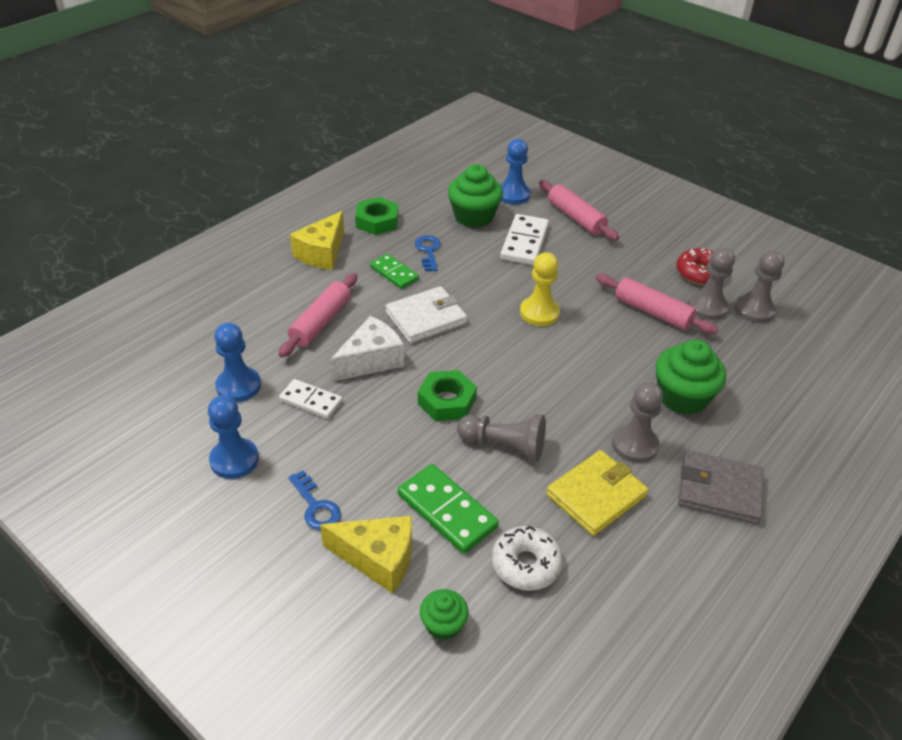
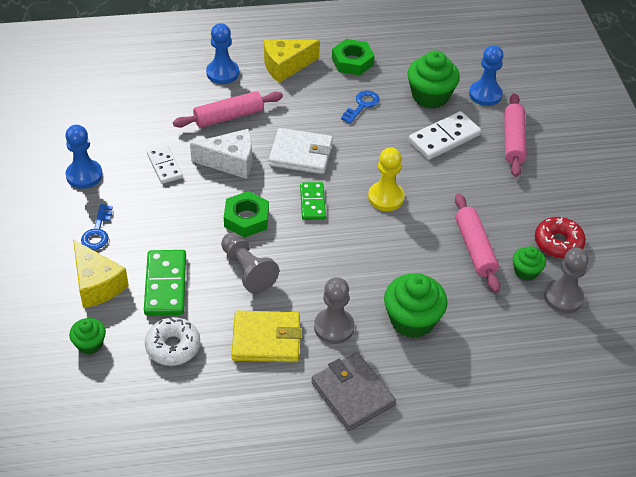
camera: 40 degrees right, 5 degrees up
blue pawn [214,323,261,402] -> blue pawn moved to [206,23,239,84]
green domino [370,254,419,289] -> green domino moved to [300,182,326,220]
grey pawn [688,247,735,320] -> green cupcake [513,246,546,281]

